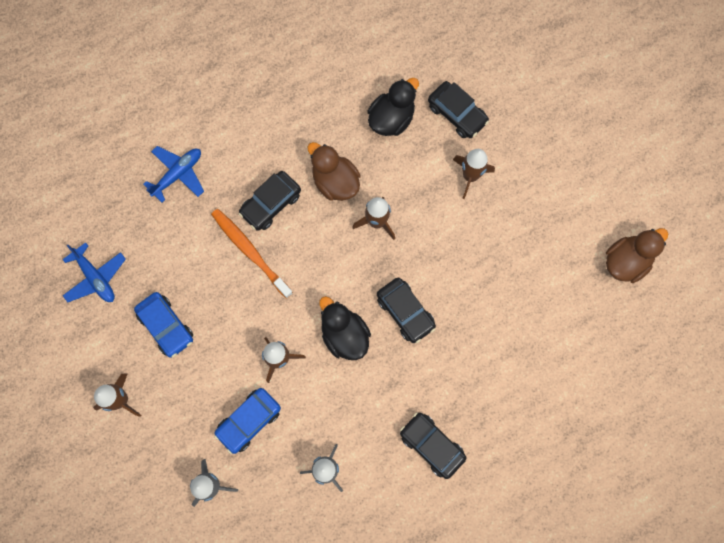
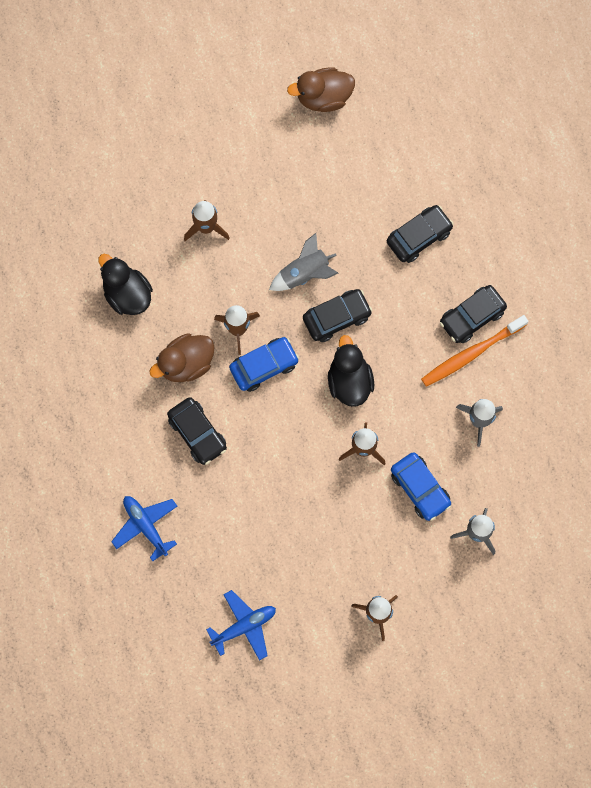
camera: 80 degrees left, 0 degrees up
blue car [134,292,193,358] -> blue car moved to [229,337,299,392]
orange toothbrush [211,209,293,299] -> orange toothbrush moved to [421,315,529,387]
black duck [319,296,371,360] -> black duck turned 105 degrees clockwise [328,335,374,407]
black car [428,81,489,138] -> black car moved to [387,205,454,263]
brown duck [606,228,668,283] -> brown duck turned 75 degrees counterclockwise [287,67,355,112]
none -> grey rocket [269,233,338,291]

